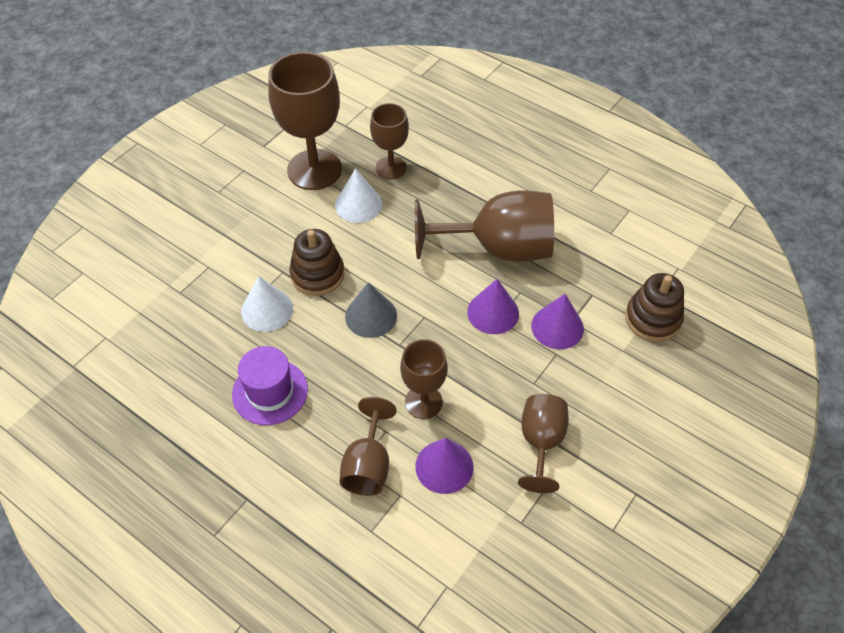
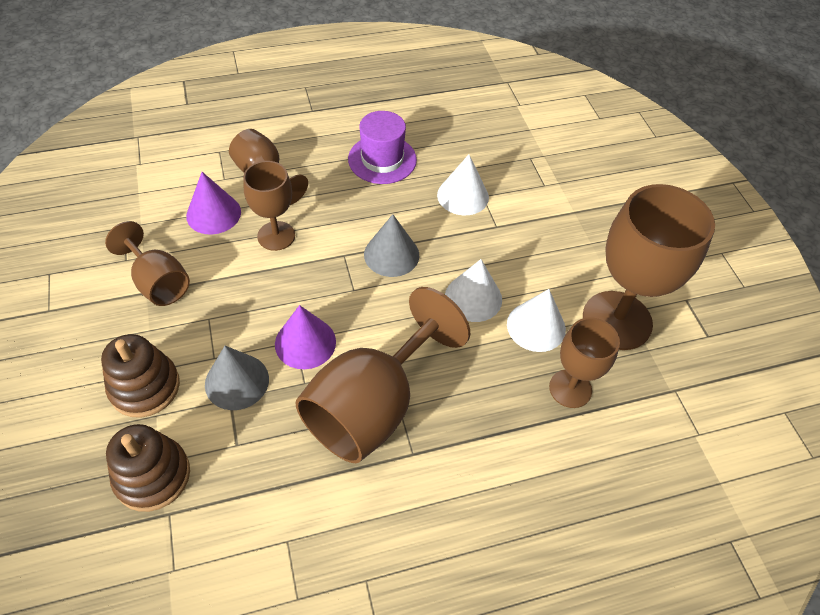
camera: 125 degrees right, 0 degrees up
brown stacking toy [289,229,345,296] -> brown stacking toy moved to [101,334,180,418]
purple cone [531,294,584,349] -> grey cone [205,346,269,410]
none -> white cone [445,259,502,322]

